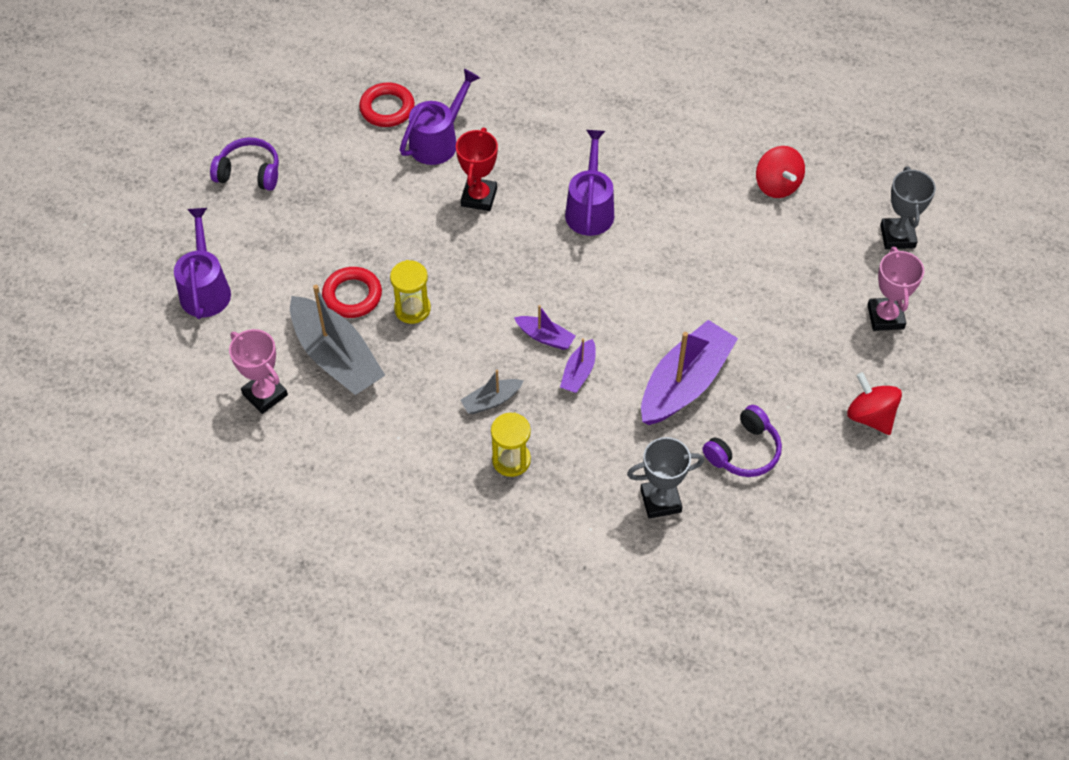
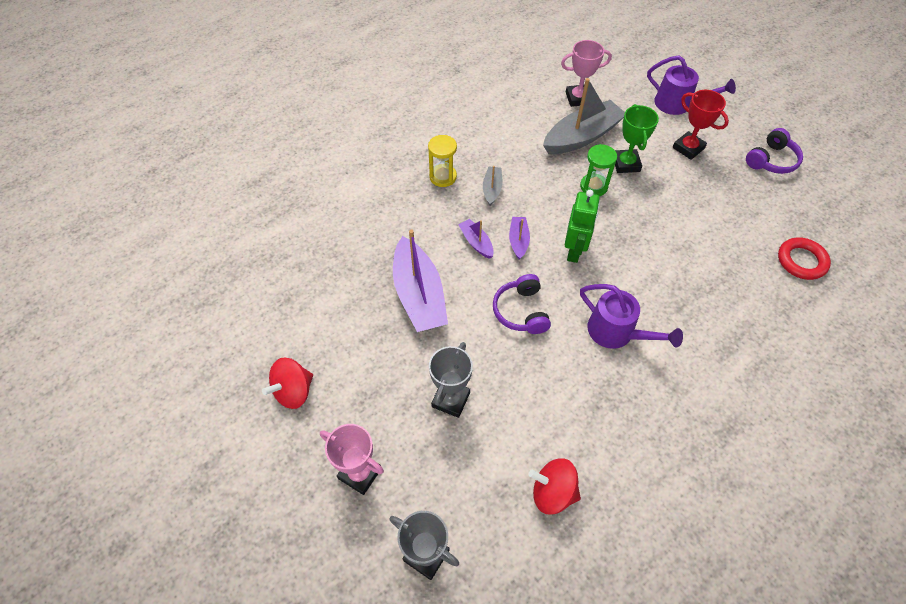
camera: 125 degrees right, 0 degrees up
grey boat [290,285,385,395] -> grey boat turned 150 degrees clockwise [543,78,625,154]
red ring [322,267,382,318] -> green trophy [615,104,659,173]
yellow hourglass [390,260,431,324] -> green hourglass [580,144,617,196]
purple watering can [400,69,480,165] -> none
red trophy [456,128,498,211] -> red trophy moved to [672,90,729,160]
purple boat [514,305,576,350] -> purple boat turned 120 degrees clockwise [509,217,530,259]
grey trophy [627,437,704,519] -> grey trophy moved to [429,342,473,418]
purple headphones [702,405,782,477] -> purple headphones moved to [493,274,551,334]
red spinning top [847,372,902,435] -> red spinning top turned 135 degrees clockwise [262,357,313,409]
none -> green robot [565,190,600,263]

